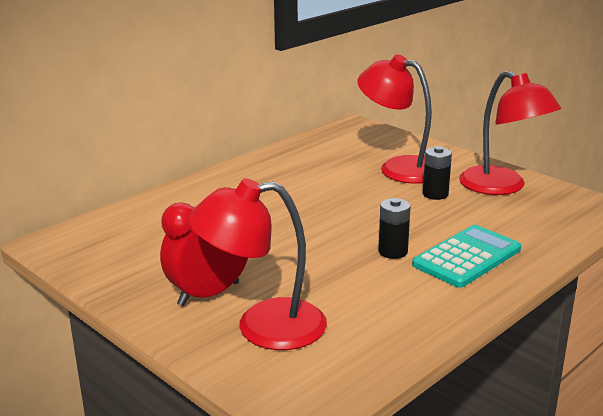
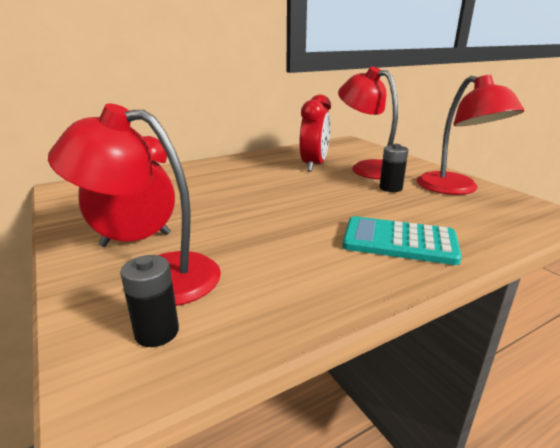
camera: 15 degrees right, 0 degrees up
black battery [378,198,411,259] -> black battery moved to [120,255,179,347]
turquoise calculator [412,225,521,288] -> turquoise calculator turned 135 degrees counterclockwise [342,216,462,265]
none -> red clock [299,94,331,172]

